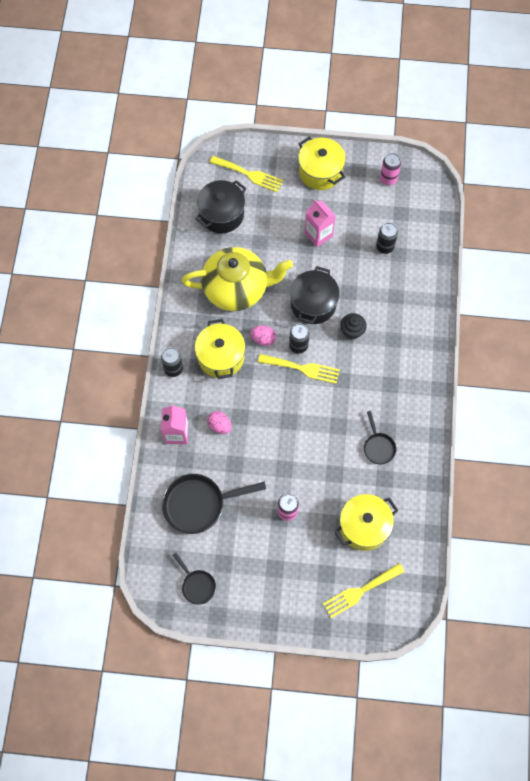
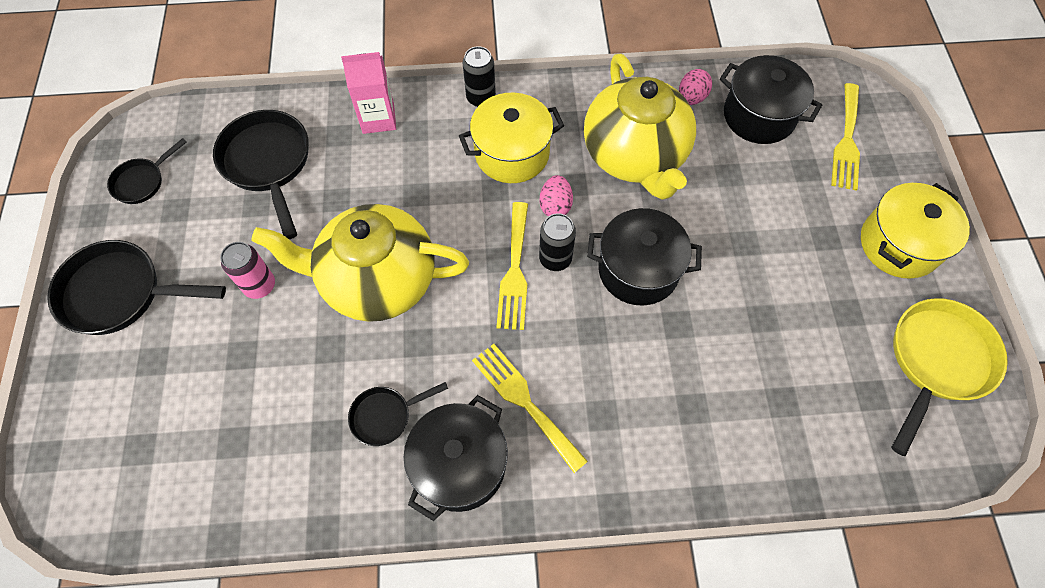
camera: 80 degrees right, 5 degrees down
pink egg [207,411,232,434] -> pink egg moved to [679,69,712,105]
pink carton [305,200,336,247] -> none
yellow fork [323,563,405,618] -> yellow fork moved to [472,344,588,473]
yellow pot [334,494,398,551] -> none
black cupcake [340,313,366,339] -> none
black can [376,222,398,254] -> none
pink can [380,153,401,185] -> yellow pan [891,298,1008,456]
none -> black pan [47,240,226,335]
none -> yellow teapot [251,204,469,322]
none -> black pot [404,395,508,521]

